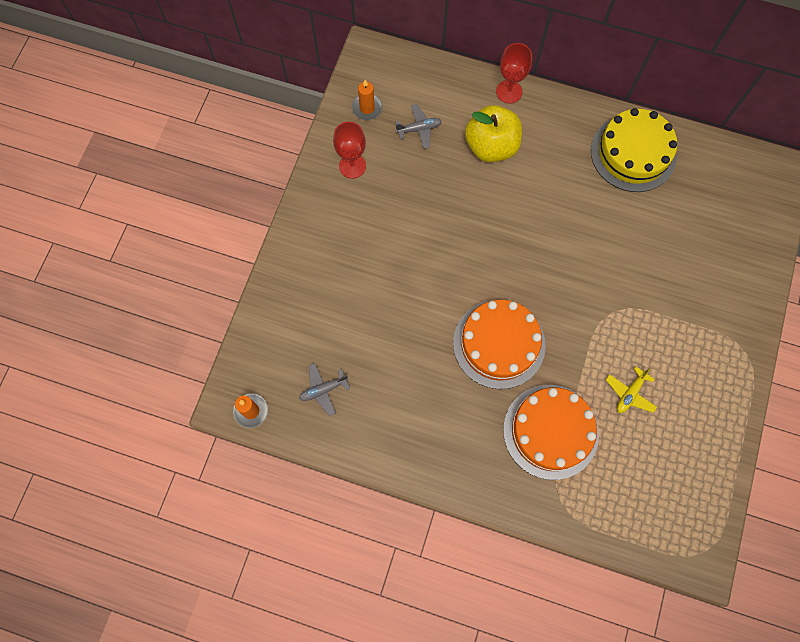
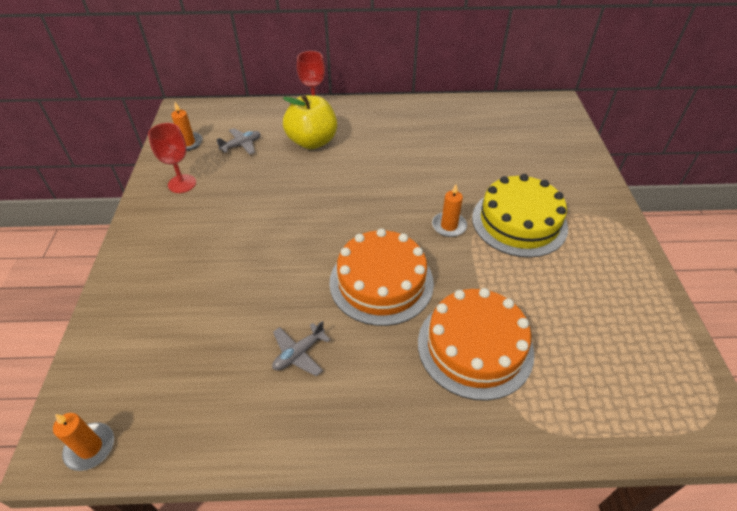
camera: 20 degrees left, 25 degrees down
grey plane [299,363,350,416] -> grey plane moved to [272,321,331,376]
yellow cake [591,108,677,192] -> yellow cake moved to [472,174,568,258]
yellow plane [606,367,657,413] -> none
none -> orange candle [432,184,467,237]

